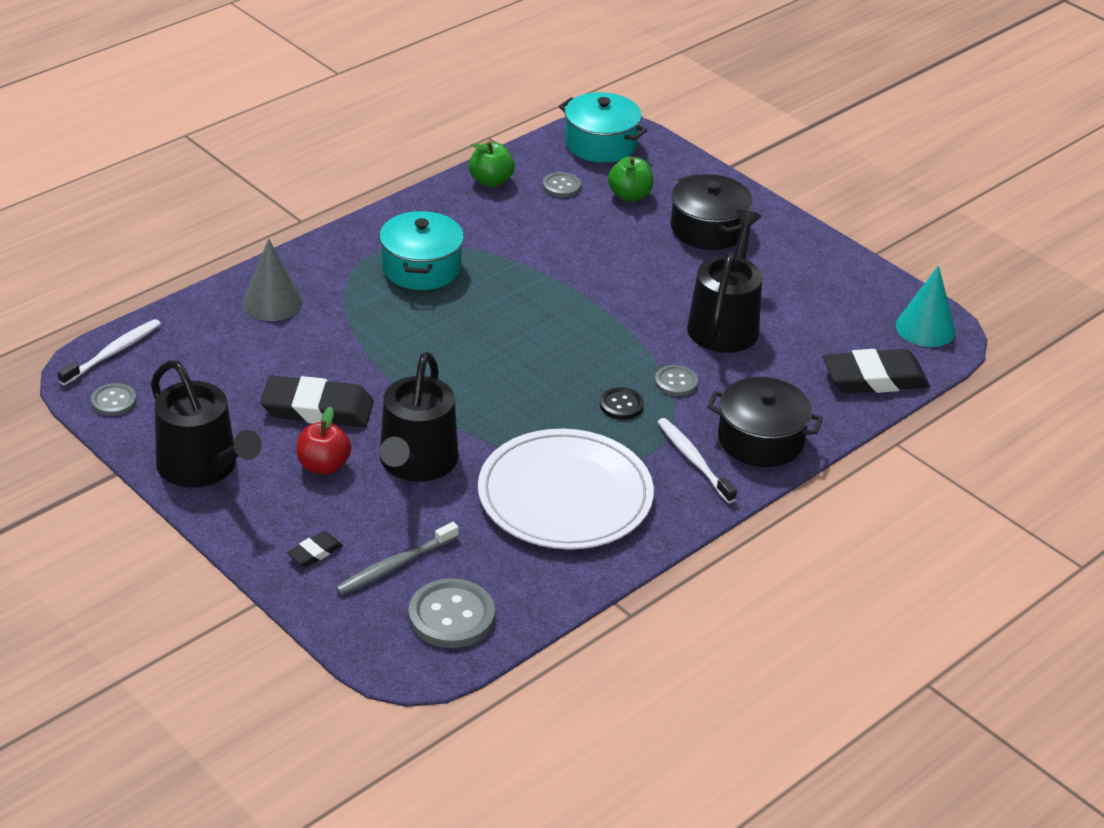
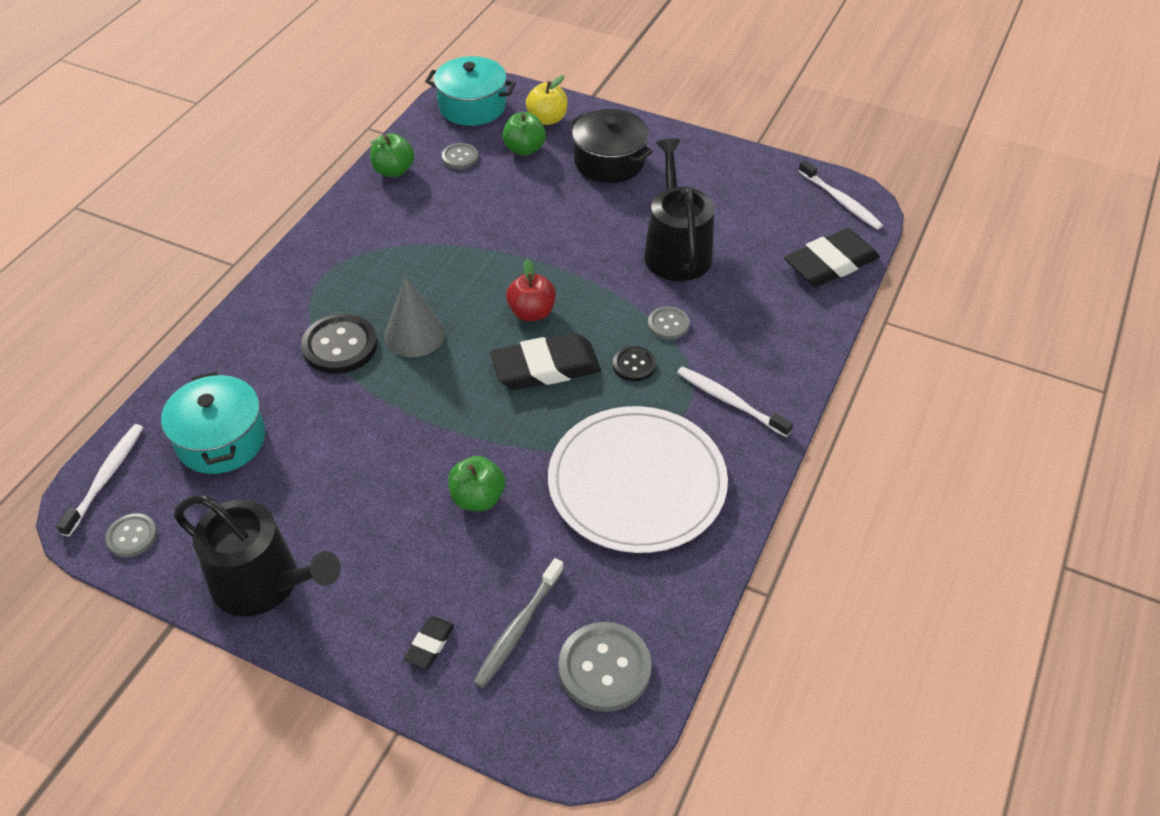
camera: 20 degrees left, 10 degrees up
grey cone [242,239,303,321] -> grey cone moved to [384,277,445,357]
black eraser [260,376,374,427] -> black eraser moved to [490,333,601,390]
red apple [297,407,351,475] -> red apple moved to [506,259,556,321]
turquoise pot [379,210,464,290] -> turquoise pot moved to [161,371,266,474]
black watering can [380,352,459,482] -> green apple [448,456,505,511]
black pot [707,377,823,467] -> none
turquoise cone [896,266,956,347] -> white toothbrush [798,160,883,230]
none -> black button [301,314,377,374]
none -> yellow apple [526,75,568,125]

